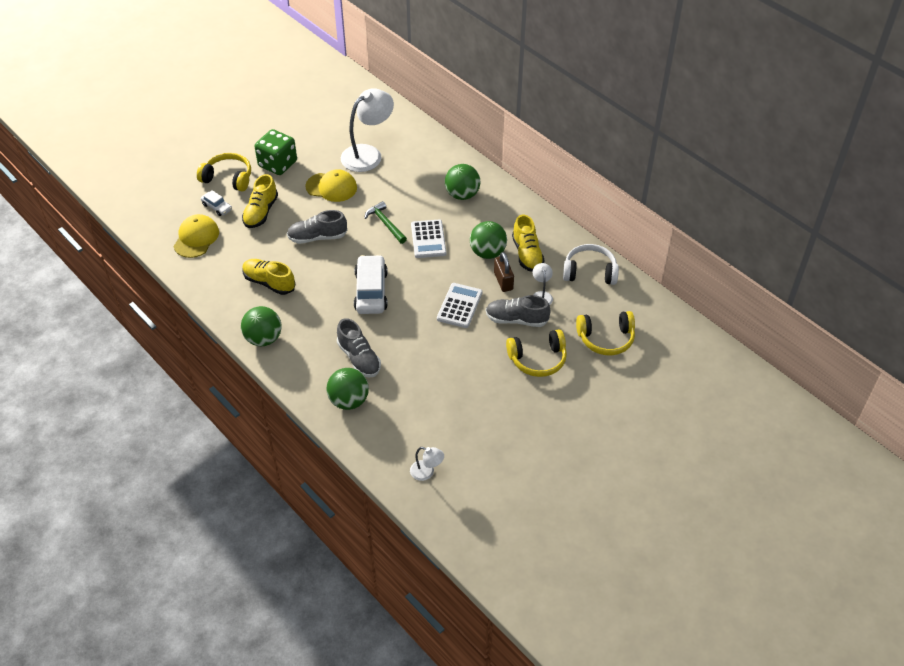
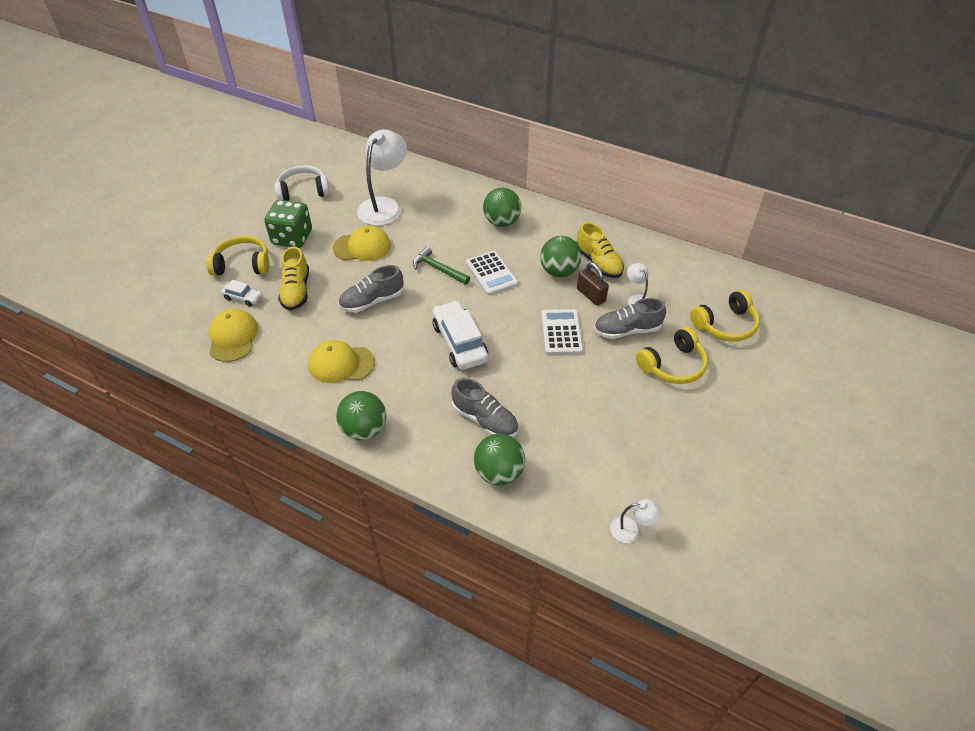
camera: 20 degrees left, 0 degrees up
yellow shoe [242,259,295,295] -> yellow cap [308,340,375,383]
white headphones [563,244,619,285] -> white headphones moved to [274,165,330,201]

